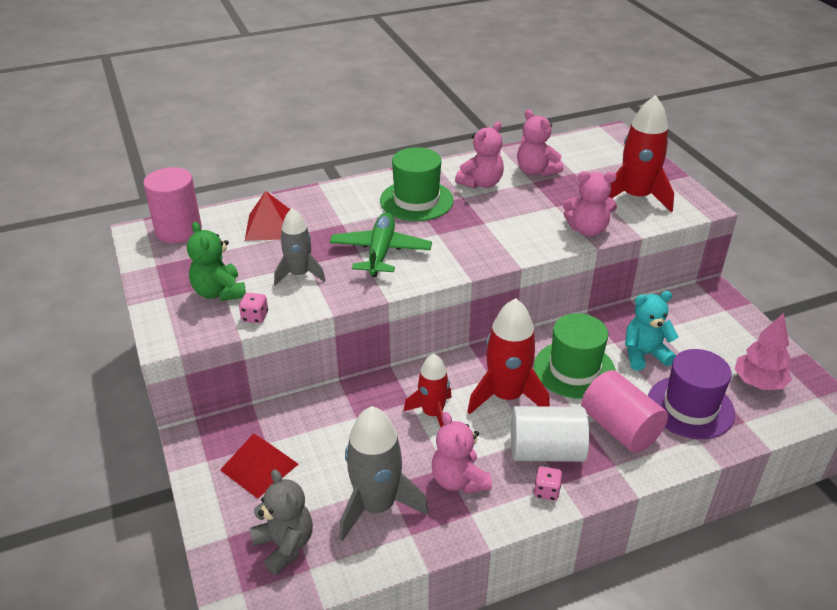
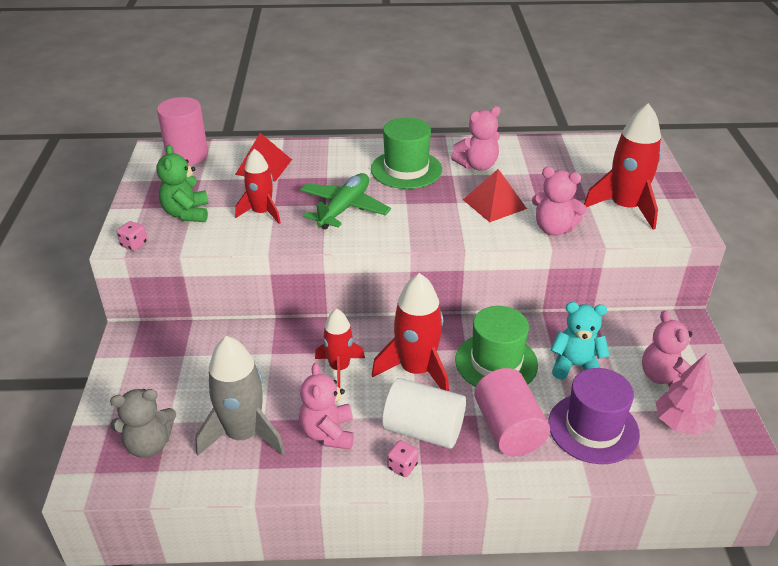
camera: 20 degrees right, 0 degrees up
red pyramid [220,434,298,499] -> red pyramid moved to [463,169,527,222]
pink dice [239,293,268,323] -> pink dice moved to [117,221,147,251]
grey teddy bear [249,469,313,575] -> grey teddy bear turned 90 degrees clockwise [110,389,176,458]
grey rocket [274,208,326,286] -> red rocket [235,149,281,224]
pink teddy bear [517,109,564,177] -> pink teddy bear moved to [642,310,692,387]

